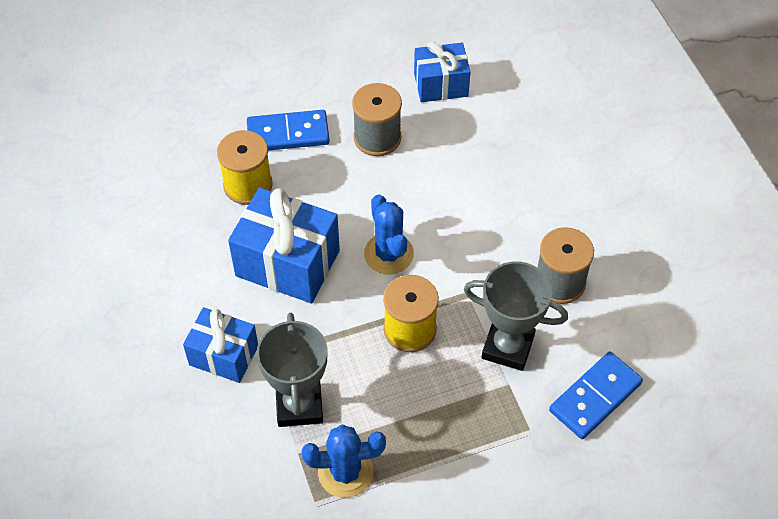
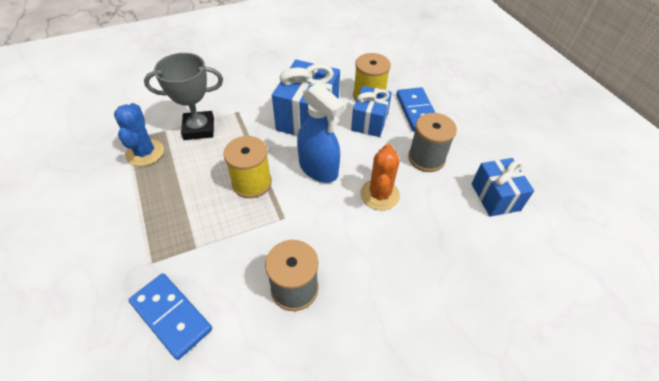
camera: 85 degrees right, 5 degrees down
blue gift [183,307,258,383] -> blue gift moved to [351,86,392,137]
blue cactus [364,194,414,275] -> blue spray bottle [297,83,345,183]
grey trophy [464,261,568,371] -> none
none -> orange cactus [360,144,400,211]

